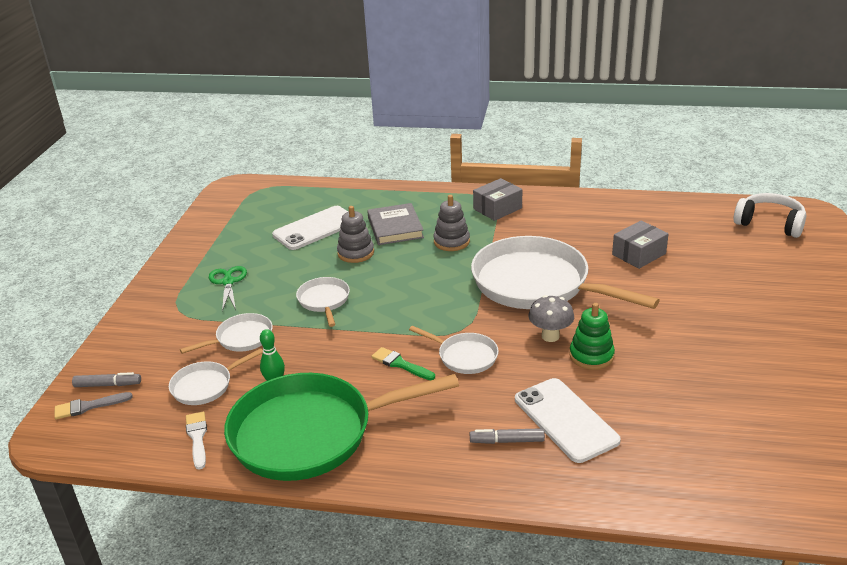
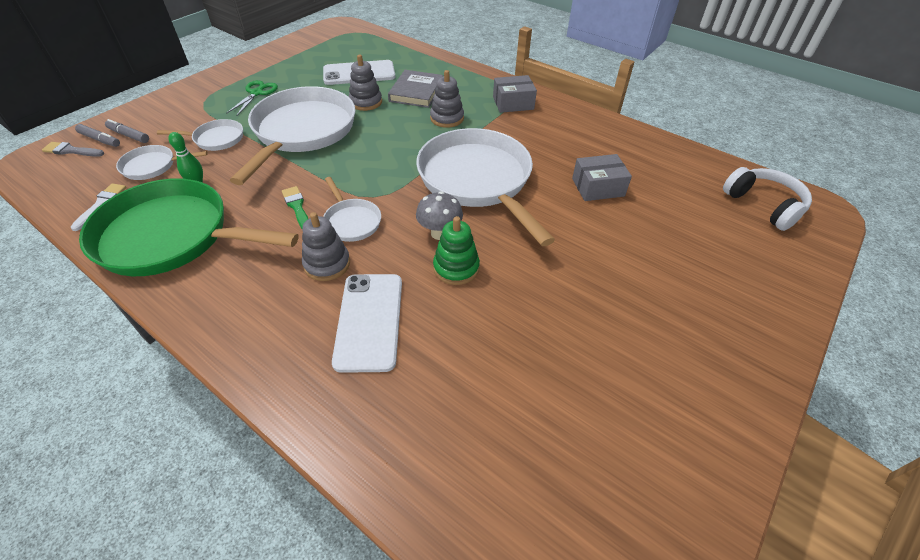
camera: 25 degrees right, 15 degrees up
white pan [296,277,350,327] -> white pan [230,86,355,185], size x2.18
grey marker [470,428,545,444] -> grey marker moved to [105,119,149,143]
none -> grey stacking toy [302,212,350,281]

